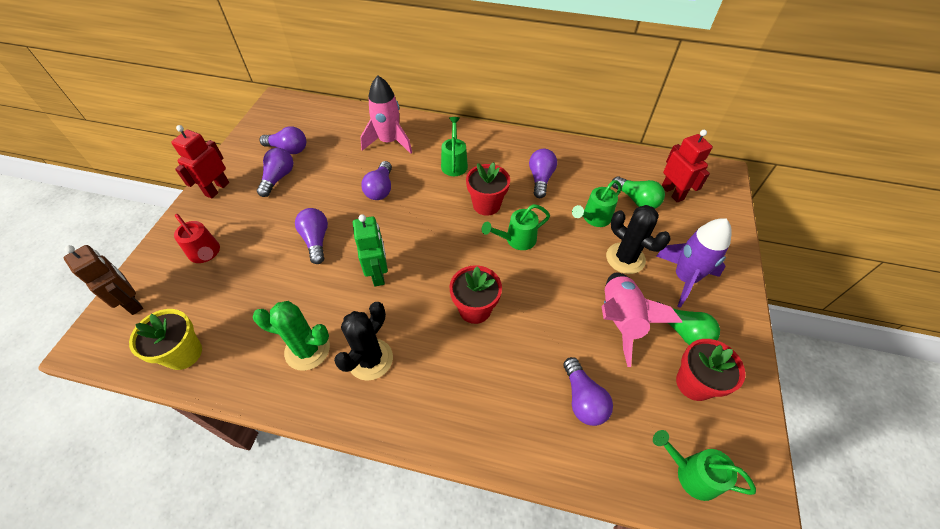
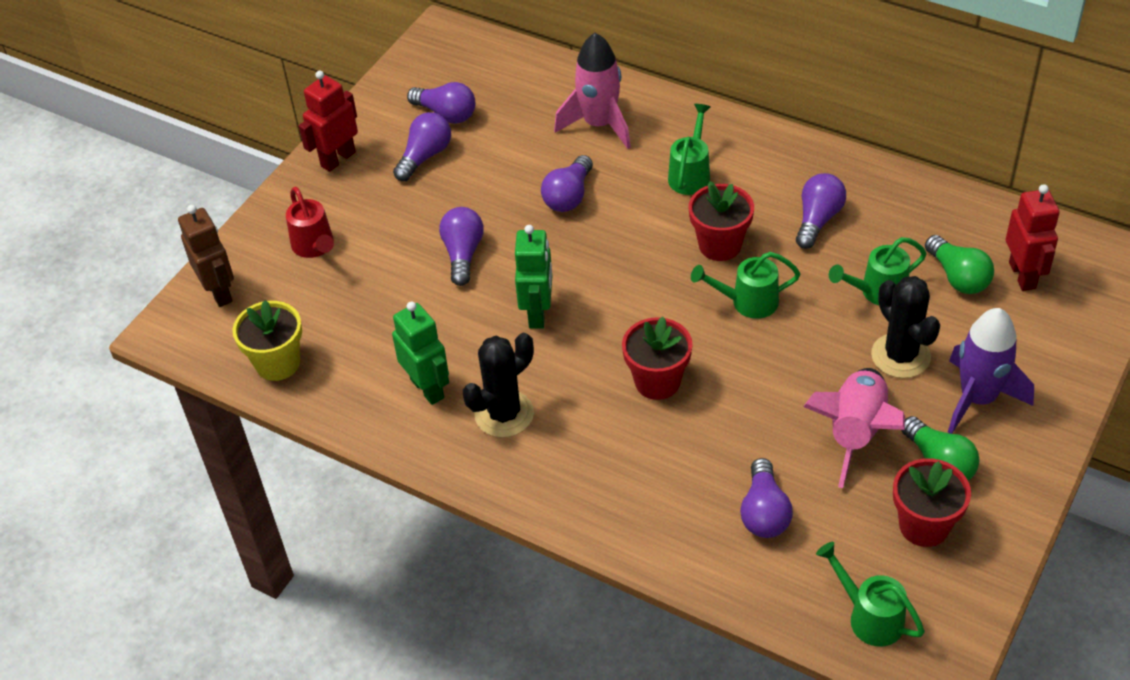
camera: 20 degrees right, 5 degrees down
green cactus [253,301,330,371] -> green robot [392,301,449,405]

